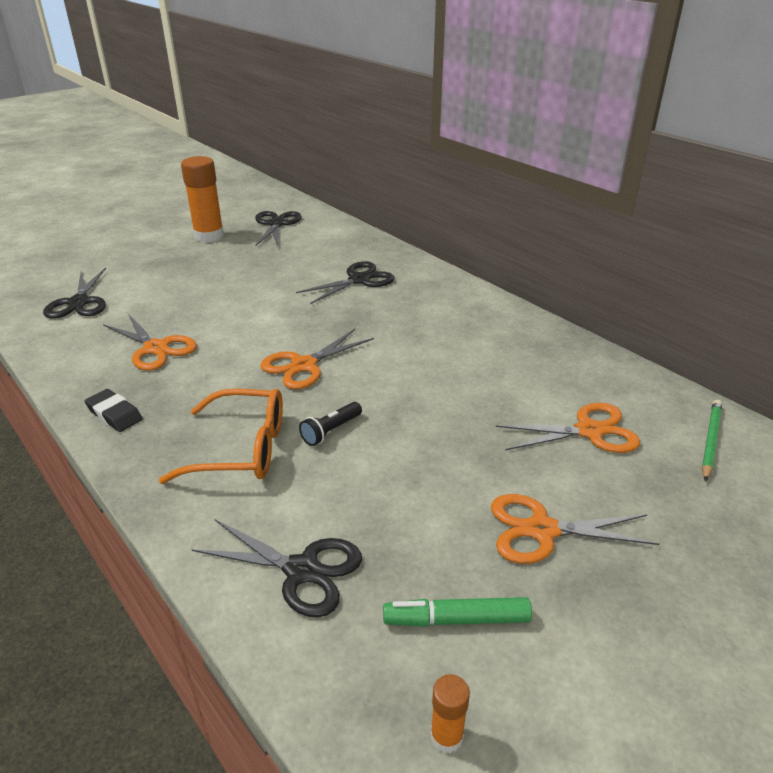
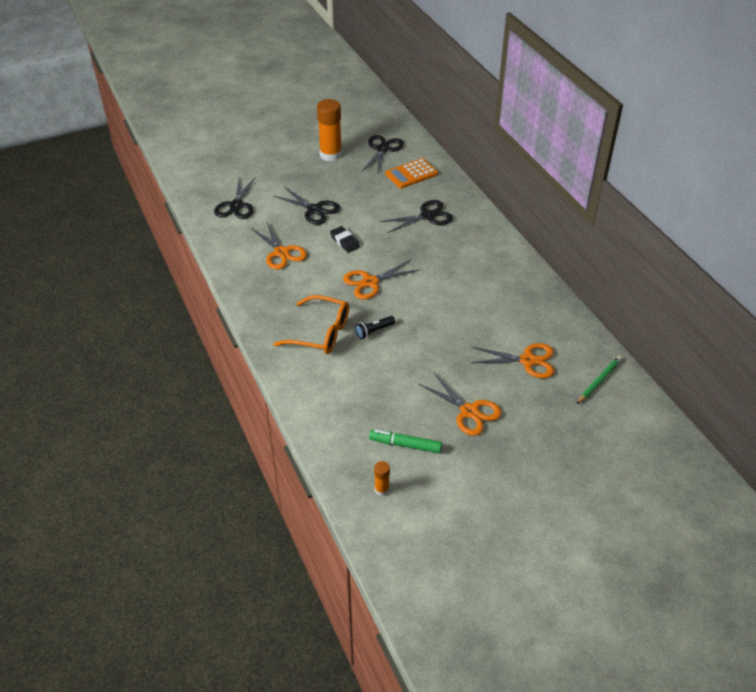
camera: 15 degrees right, 10 degrees up
black eraser [85,389,143,432] -> black eraser moved to [330,226,360,253]
black scissors [191,519,362,617] -> black scissors moved to [273,187,340,225]
orange scissors [491,494,660,564] -> orange scissors turned 150 degrees counterclockwise [419,373,502,436]
none -> orange calculator [385,158,438,189]

